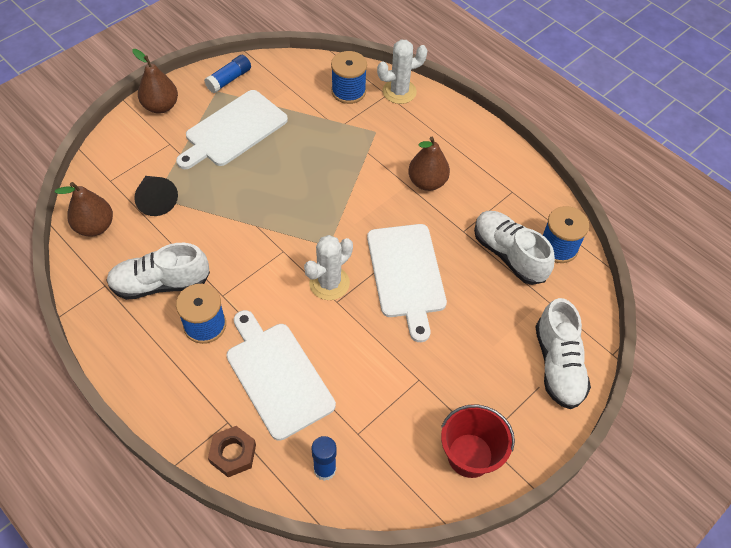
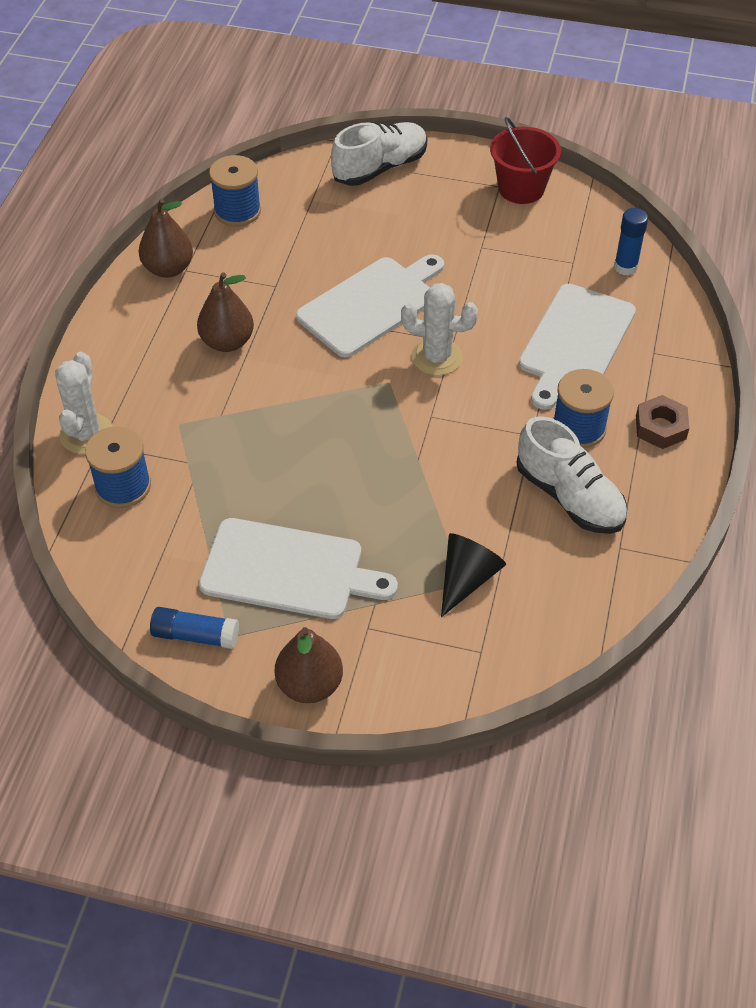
camera: 120 degrees left, 5 degrees down
brown pear [55,182,113,237] -> brown pear moved to [139,199,193,278]
brown nut [208,426,256,477] -> brown nut moved to [636,395,689,449]
white cactus [377,39,428,104] -> white cactus turned 60 degrees clockwise [55,352,113,454]
white shoe [474,211,555,285] -> none

